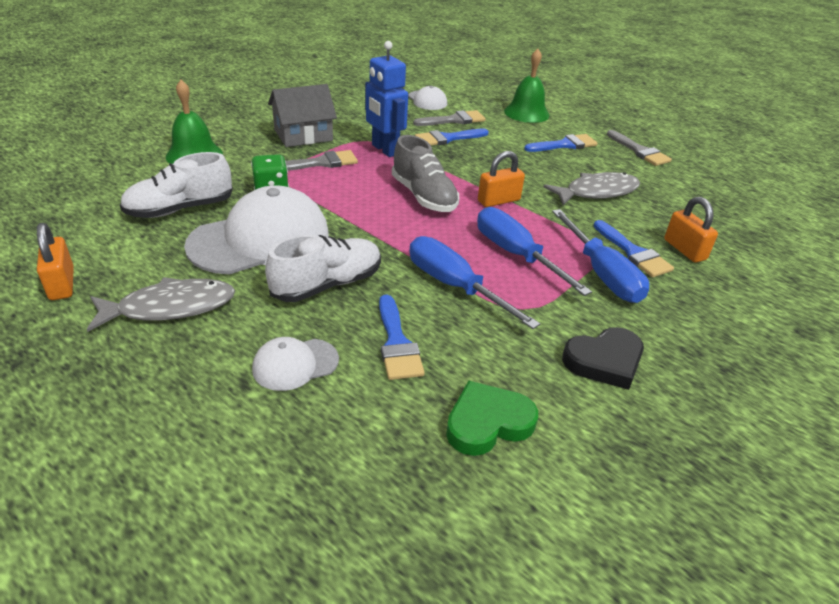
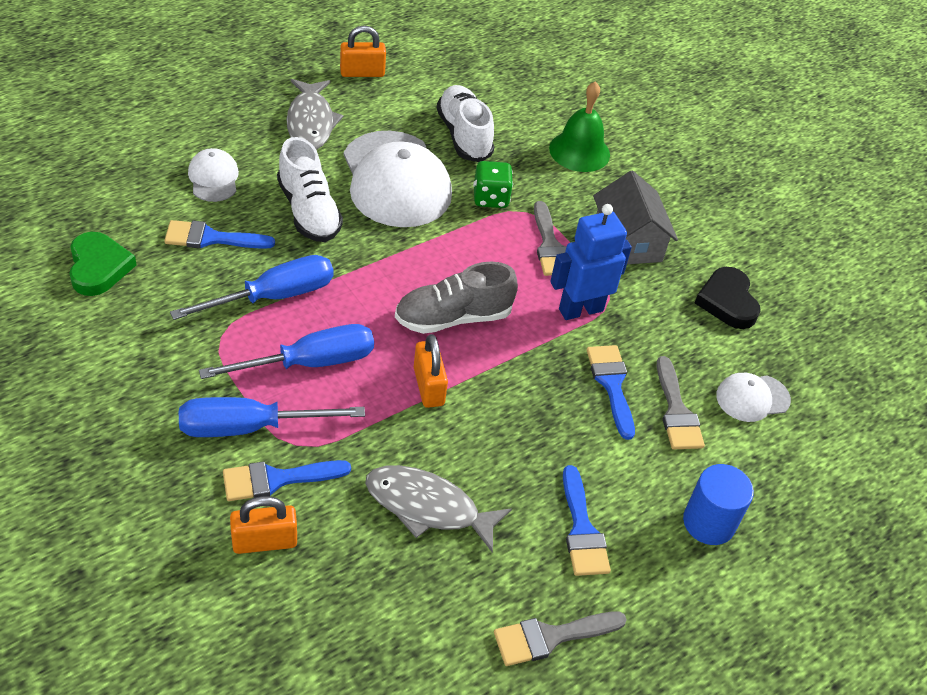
camera: 100 degrees right, 10 degrees up
green bell [504,49,550,123] -> blue cylinder [683,464,754,545]
grey fish [544,172,640,205] -> grey fish turned 120 degrees clockwise [365,465,512,553]
black heart [562,327,644,390] -> black heart moved to [695,267,761,329]

